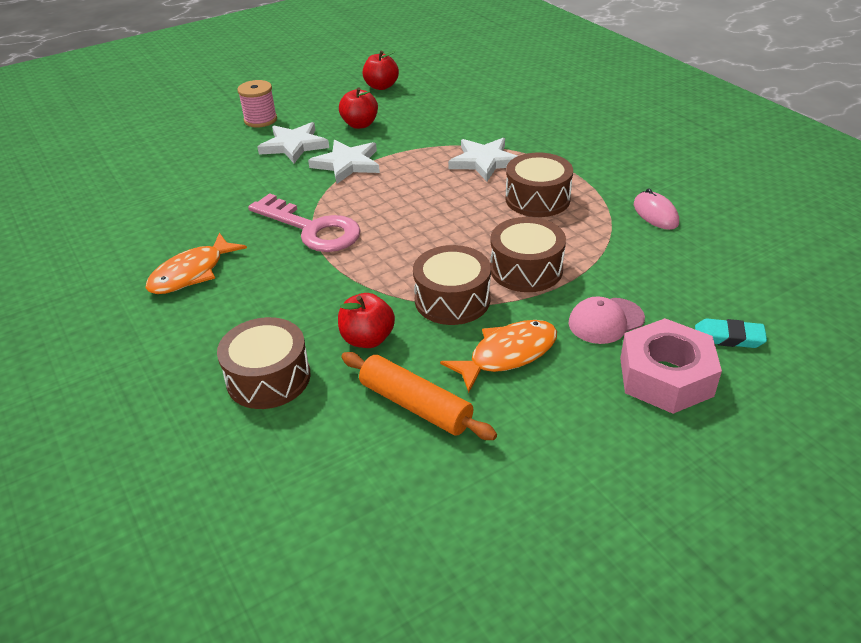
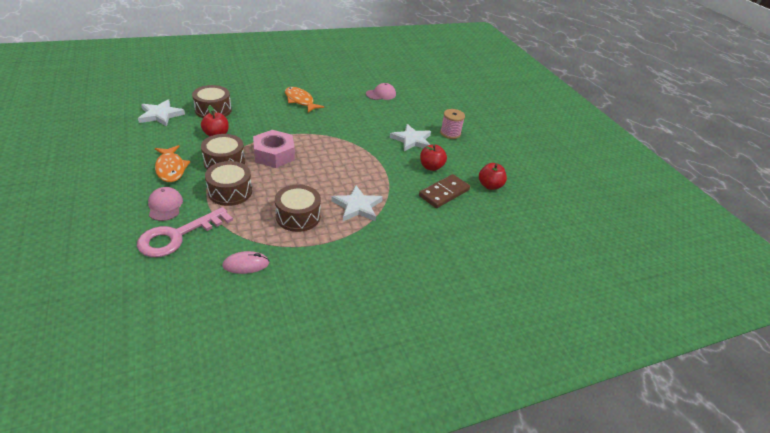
camera: 95 degrees right, 0 degrees up
pink key [248,193,361,252] -> pink key moved to [137,207,233,257]
white star [308,140,380,184] -> white star moved to [138,99,185,127]
orange rolling pin [341,352,497,440] -> none
pink nut [620,318,722,414] -> pink nut moved to [253,130,295,168]
turquoise eraser [695,319,767,348] -> none
none -> pink cap [366,83,396,100]
none -> brown domino [419,174,470,208]

